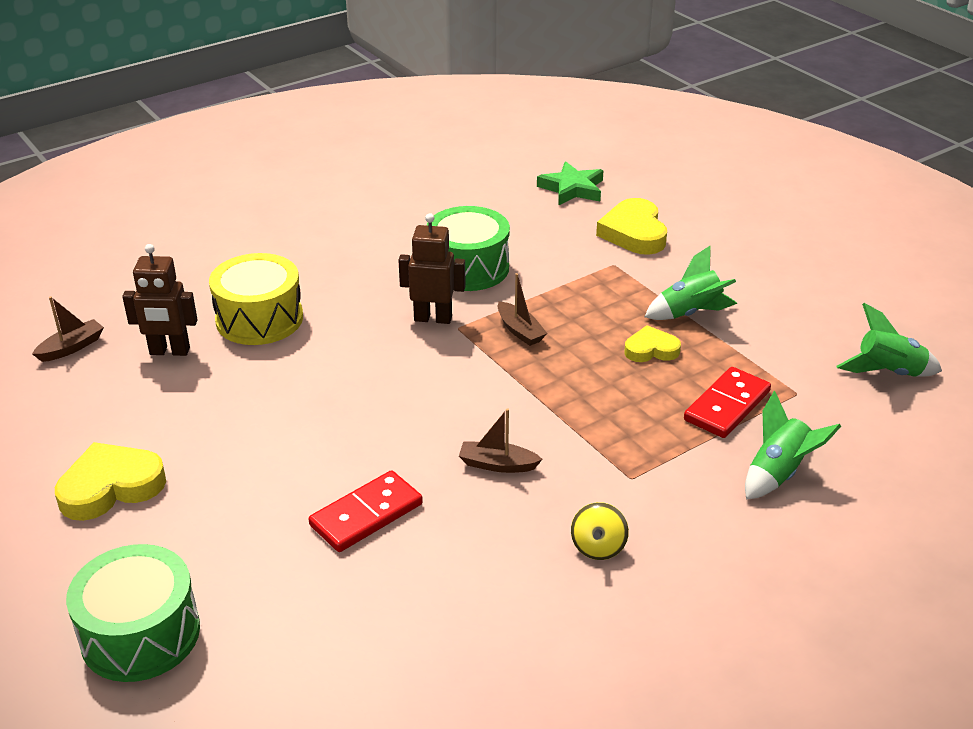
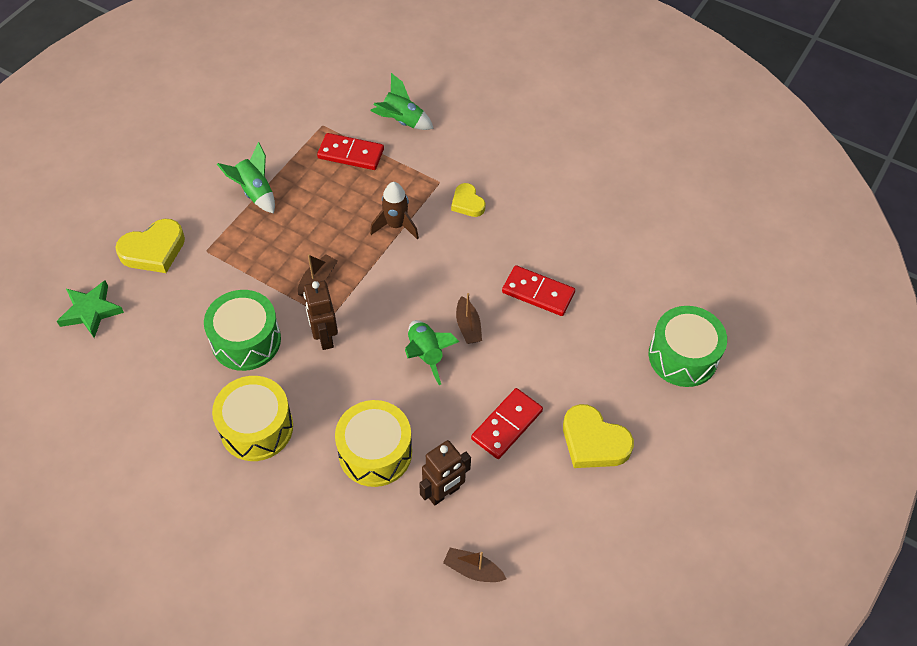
camera: 115 degrees left, 20 degrees up
brown robot [122,244,198,356] -> brown robot turned 75 degrees clockwise [419,440,471,505]
brown boat [459,408,543,473] -> brown boat moved to [456,293,482,344]
yellow spinning top [571,502,629,560] -> none
yellow heart [624,325,681,362] -> yellow heart moved to [451,183,486,217]
green rocket [837,303,942,377] -> green rocket moved to [405,320,460,385]
none -> yellow drum [212,376,293,461]
none -> brown rocket [370,182,419,239]
none -> red domino [471,388,543,459]

